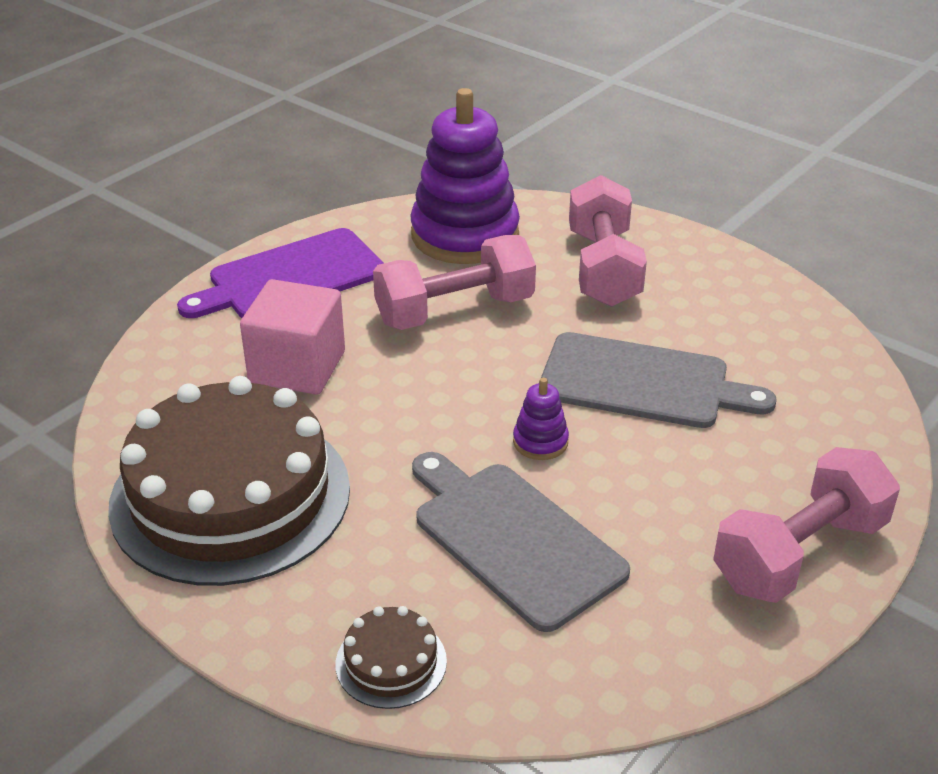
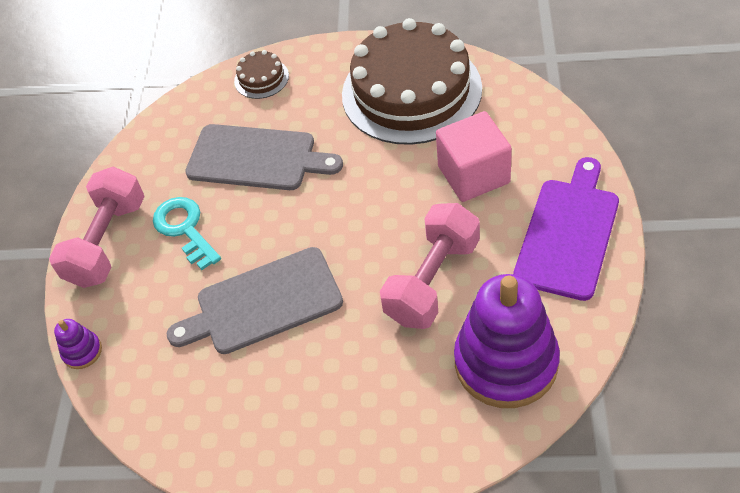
camera: 150 degrees right, 15 degrees up
purple stacking toy [513,378,569,460] -> purple stacking toy moved to [54,319,102,369]
pink dumbbell [569,175,647,307] -> none
none -> turquoise key [153,197,221,270]

